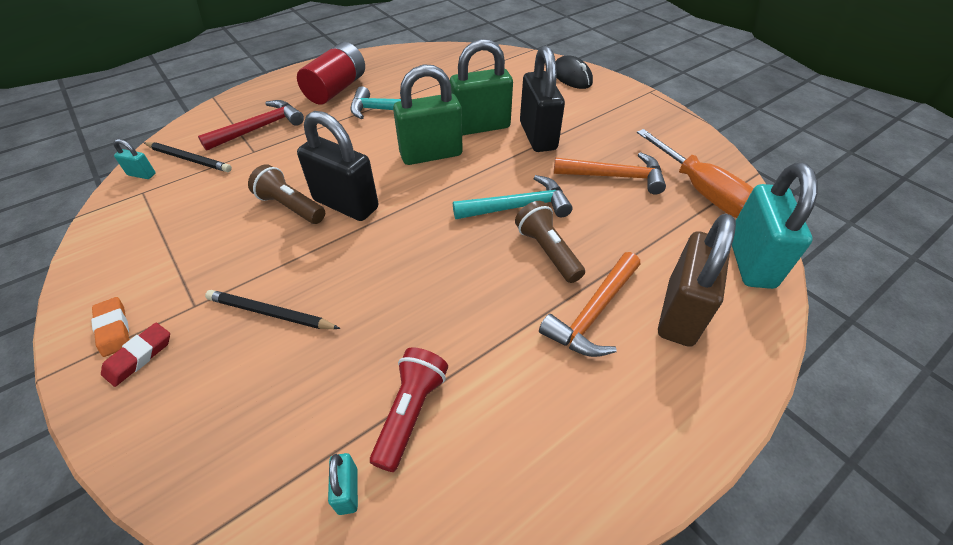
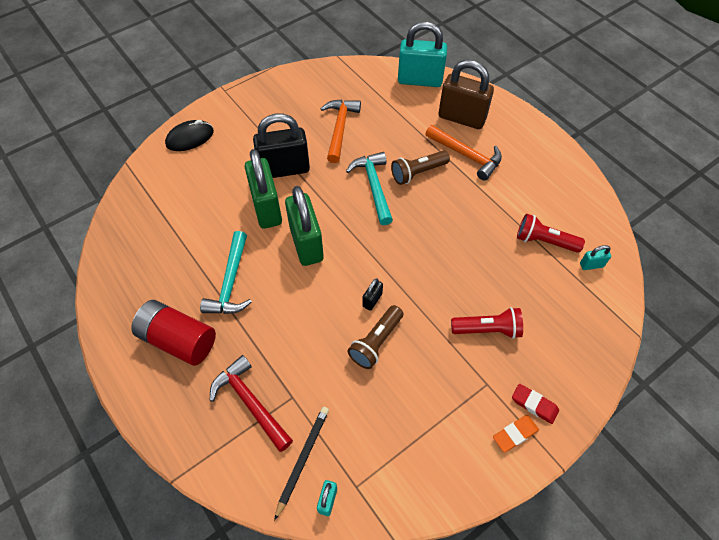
camera: 90 degrees left, 10 degrees up
black pencil [205,290,341,329] -> red flashlight [451,307,523,339]
black padlock [297,111,378,221] -> black padlock [363,279,383,311], size x0.43
orange screwdriver [637,129,754,218] -> none

